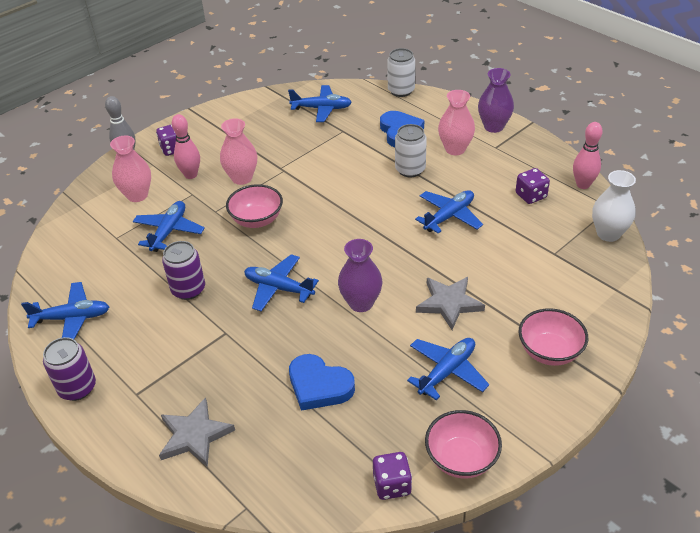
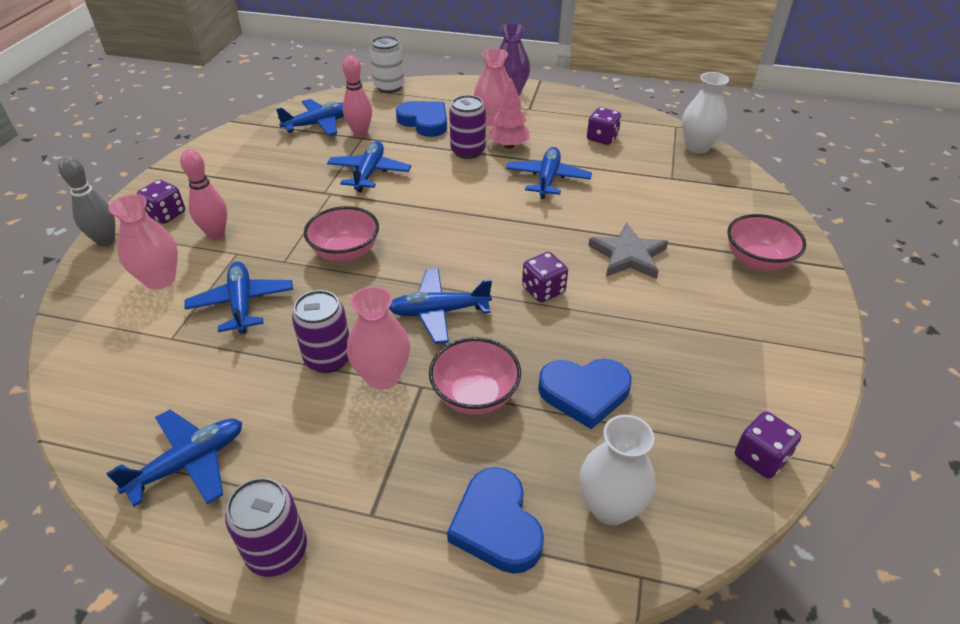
camera: 35 degrees left, 0 degrees up
grey star [159,397,235,467] -> blue heart [447,467,544,574]
pink vase [220,118,257,185] -> pink vase moved to [347,286,410,390]
purple vase [338,239,382,312] -> purple dice [522,252,568,303]
white can [395,124,427,177] -> purple can [449,95,486,159]
blue plane [407,338,489,400] -> blue plane moved to [327,141,411,192]
pink bowl [425,410,502,478] -> pink bowl moved to [429,337,521,415]
pink bowling pin [573,122,602,189] -> pink bowling pin moved to [342,55,372,137]
none -> pink tree [488,78,530,149]
none -> white vase [579,415,655,526]

